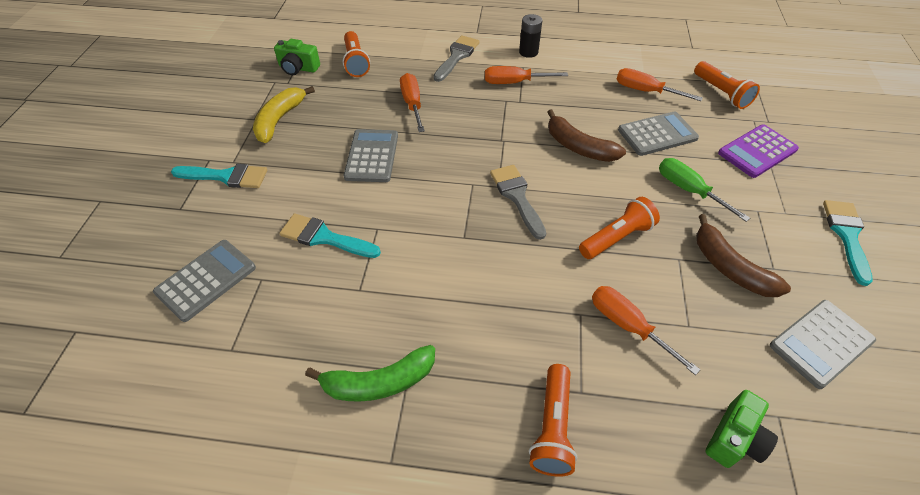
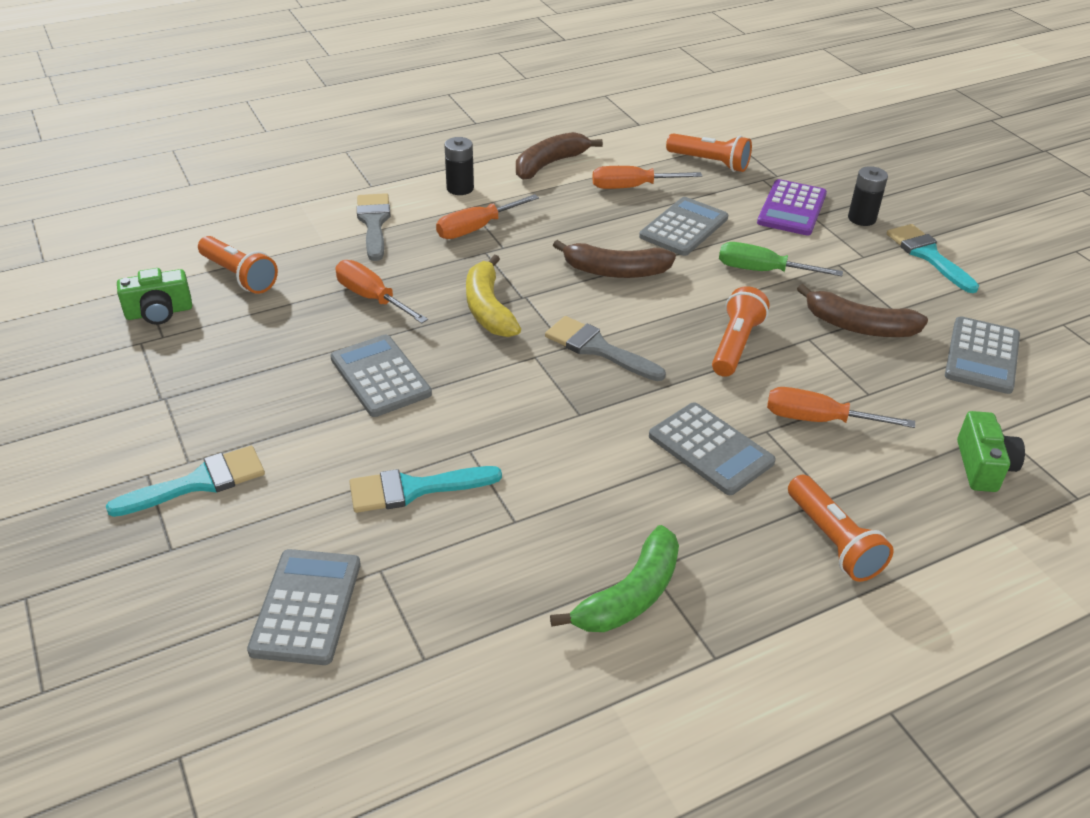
camera: 35 degrees left, 10 degrees down
yellow banana [253,86,315,143] -> yellow banana moved to [466,254,521,337]
none -> brown banana [516,132,603,180]
none -> grey calculator [649,402,776,495]
none -> black battery [848,166,888,226]

